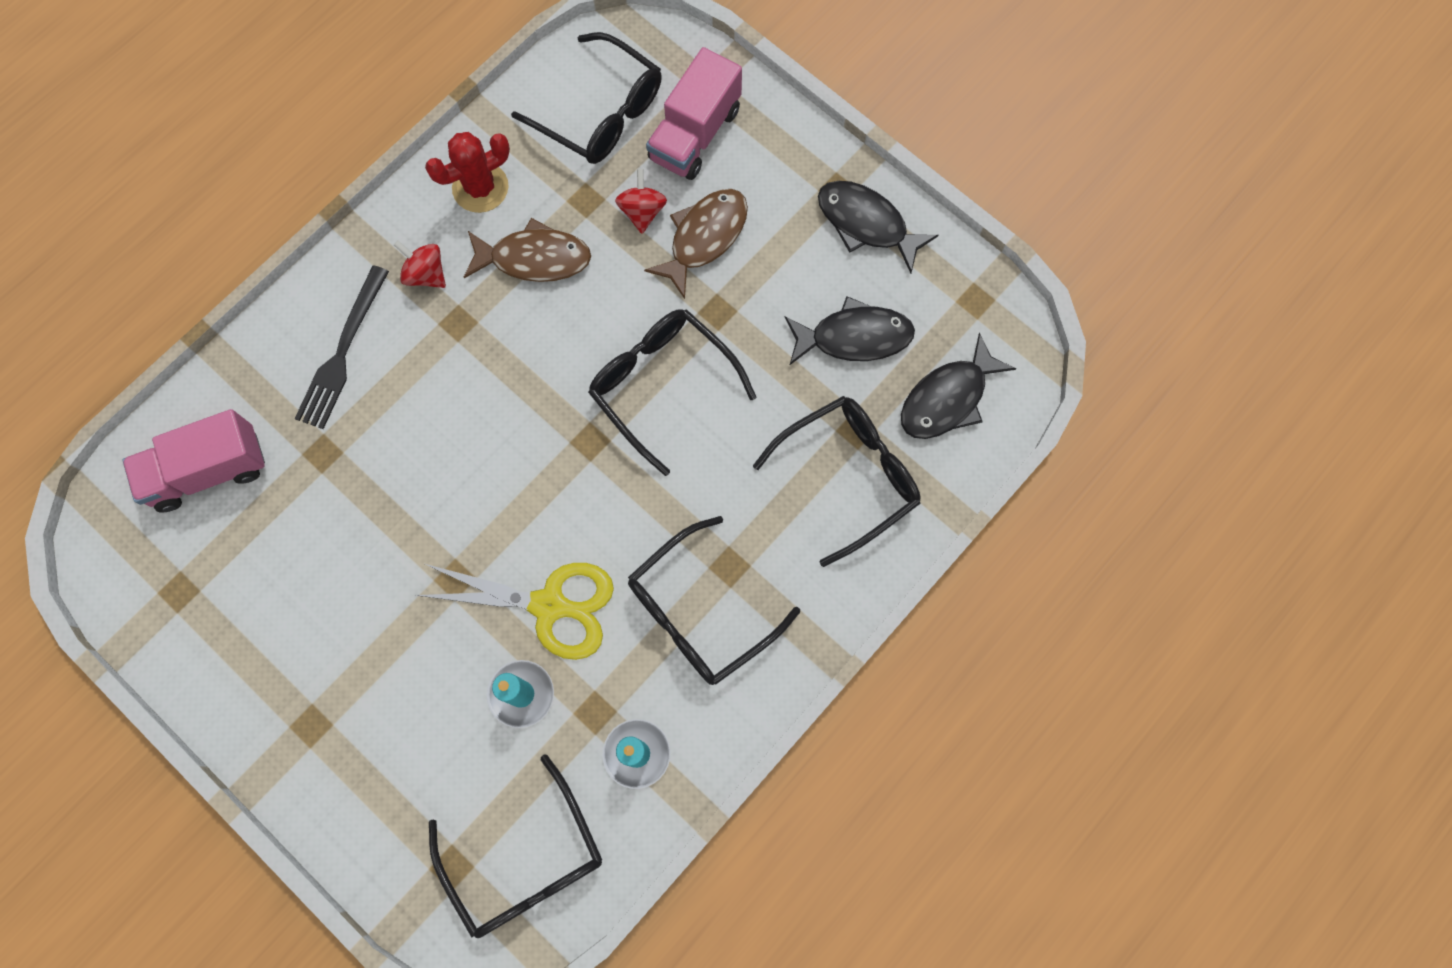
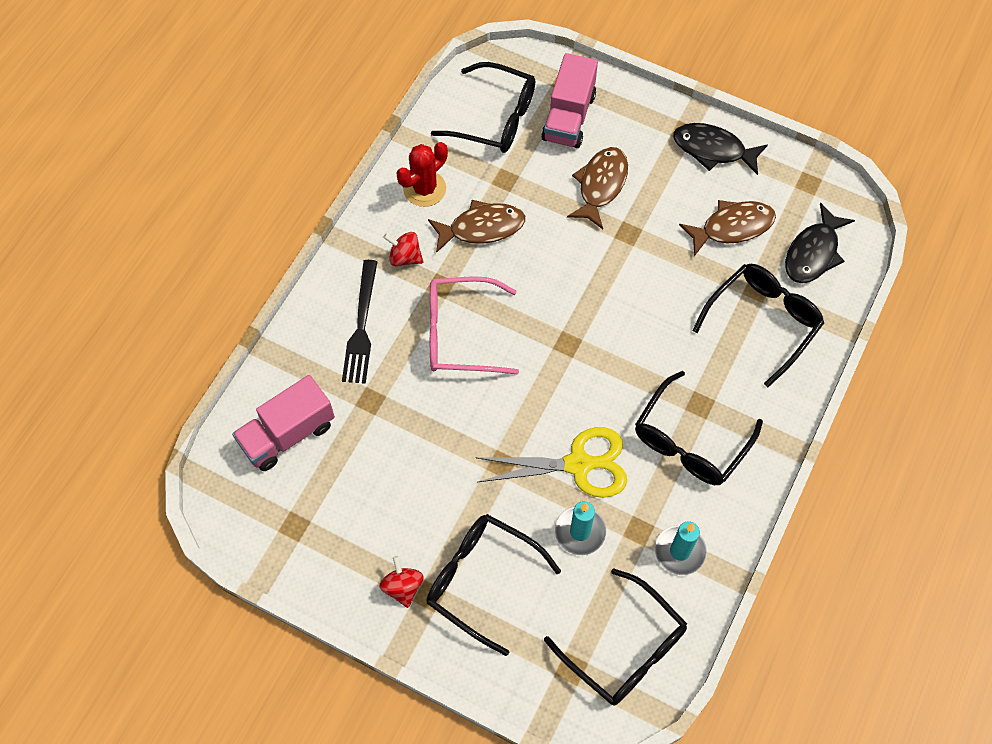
camera: 15 degrees left, 10 degrees down
black glasses [588,309,756,476] -> black glasses moved to [426,514,561,656]
red spinning top [615,169,667,234] -> red spinning top moved to [379,556,424,608]
black fish [785,296,915,365] -> brown fish [679,200,776,256]
none -> pink glasses [430,276,519,375]

